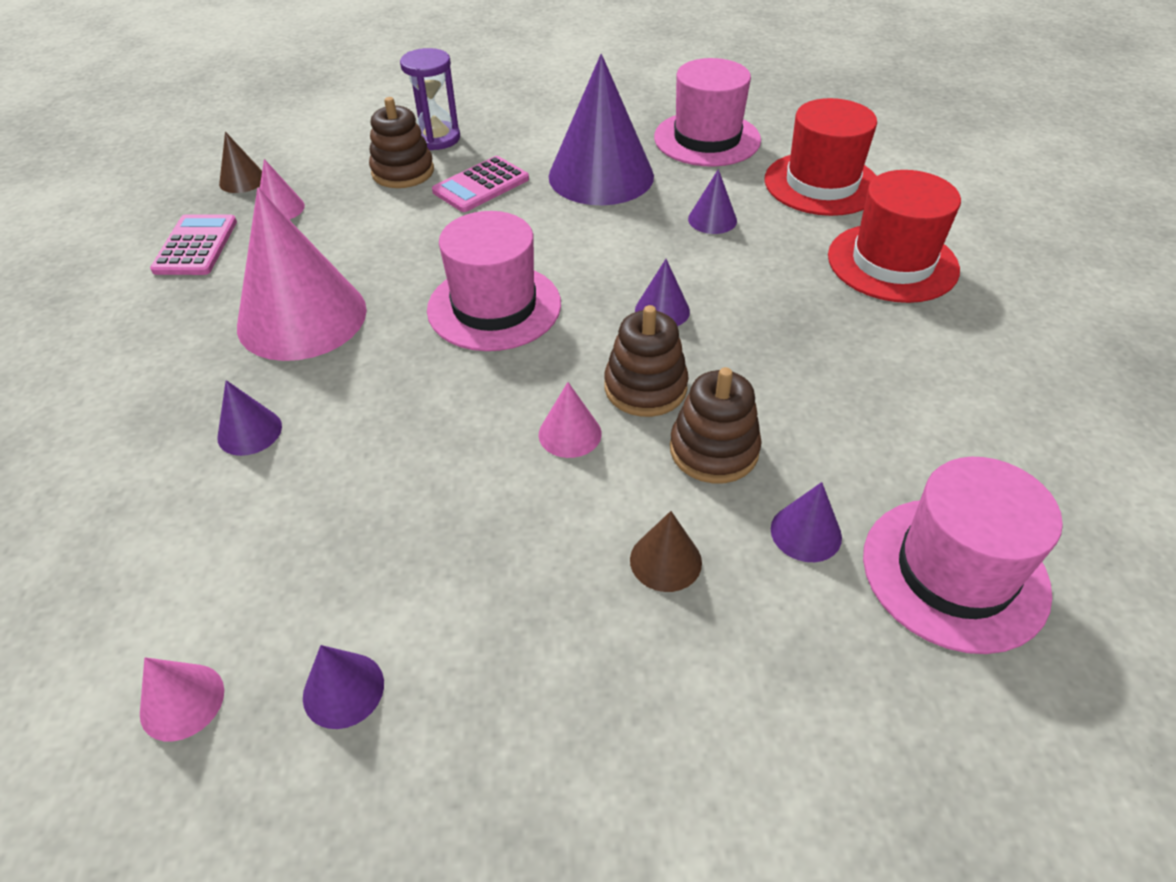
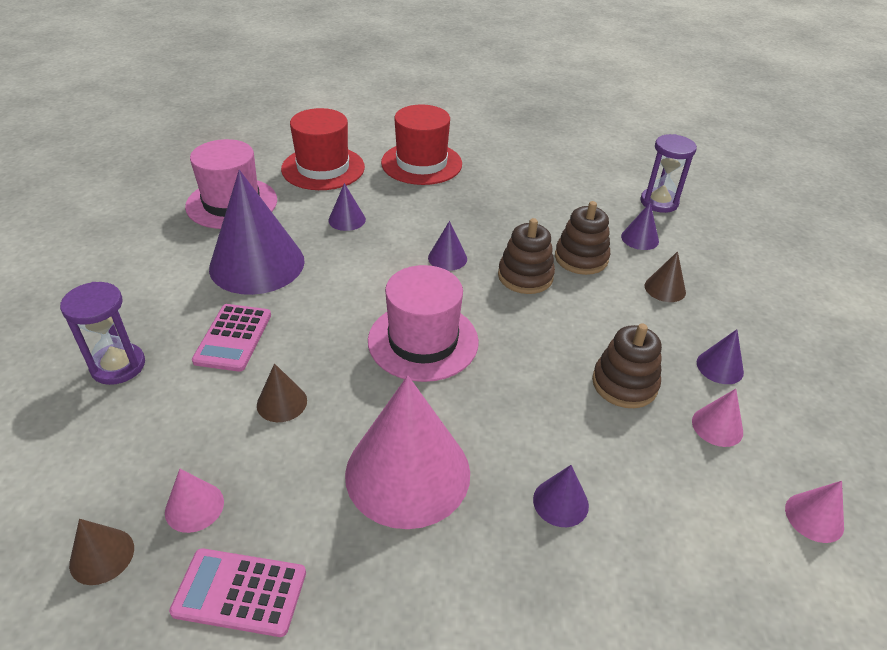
camera: 85 degrees left, 5 degrees down
purple cone [303,645,384,729] -> purple cone moved to [697,329,744,384]
brown stacking toy [369,97,434,188] -> brown stacking toy moved to [592,323,662,408]
pink calculator [432,156,529,212] -> pink calculator turned 45 degrees clockwise [192,304,271,372]
pink cone [539,382,602,458] -> pink cone moved to [692,389,743,447]
pink hat [863,457,1063,654] -> purple hourglass [640,134,697,213]
none -> brown cone [257,363,307,422]

